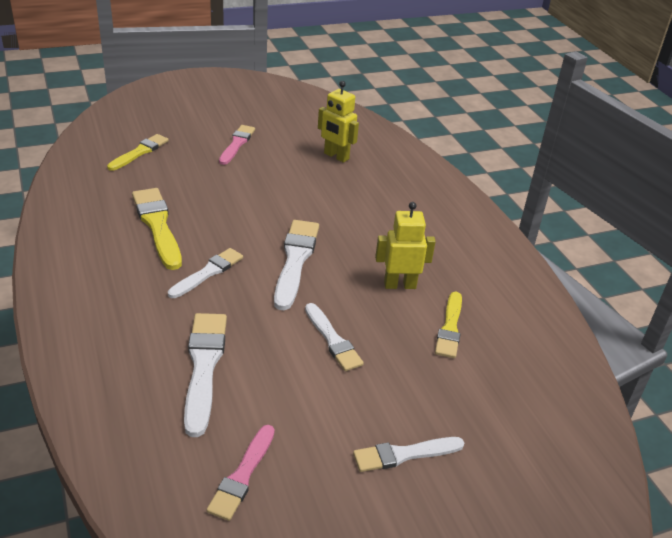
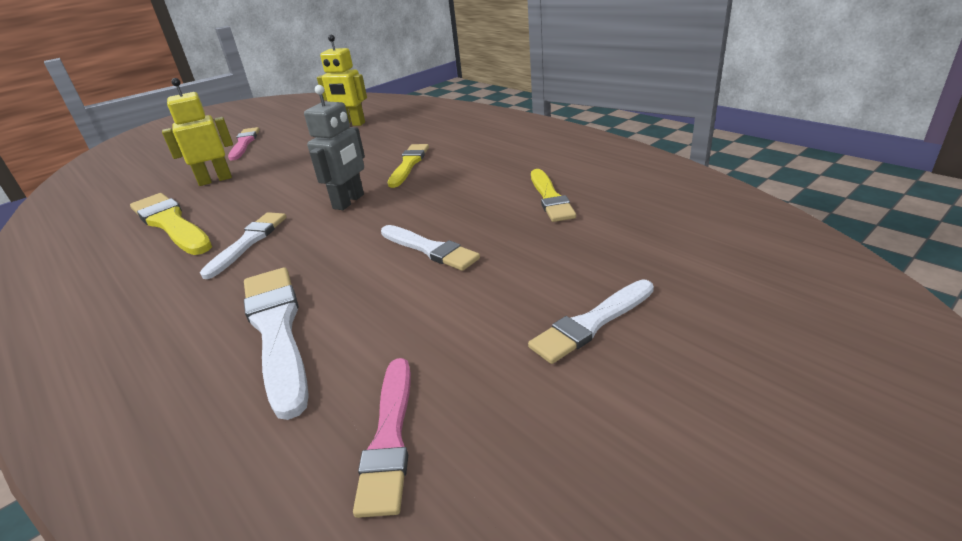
camera: 15 degrees left, 5 degrees down
yellow brush [107,134,169,171] -> yellow brush moved to [388,144,429,188]
white brush [274,220,319,310] -> grey robot [304,85,365,210]
yellow robot [375,202,436,289] -> yellow robot moved to [162,78,233,186]

